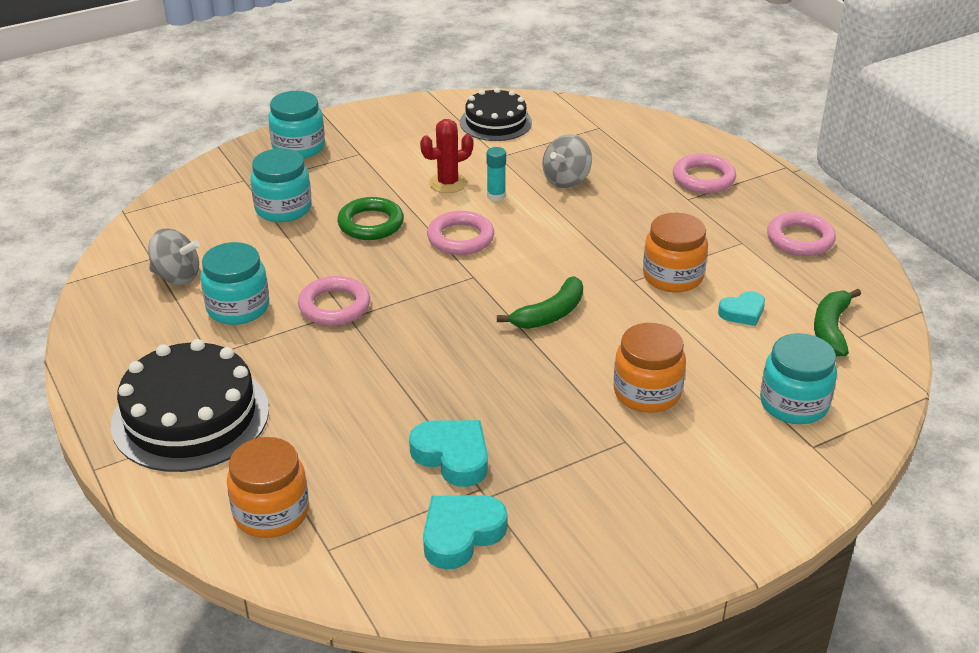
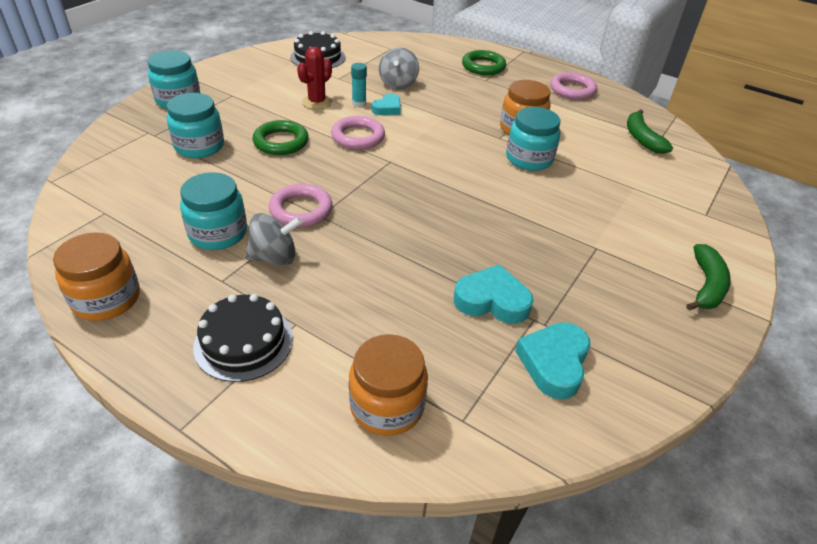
camera: 30 degrees left, 5 degrees up
black cake [111,339,269,472] -> black cake [193,294,293,382], size x0.63
grey spinning top [148,229,200,285] -> grey spinning top moved to [245,213,302,266]
green banana [497,276,583,329] -> green banana moved to [686,244,731,311]
orange jar [614,323,686,413] -> orange jar moved to [53,232,140,321]
pink ring [673,154,736,193] -> green ring [462,50,506,75]
turquoise heart [718,291,765,326] -> turquoise heart moved to [372,94,401,115]
turquoise jar [760,333,837,424] -> turquoise jar moved to [506,107,560,171]

